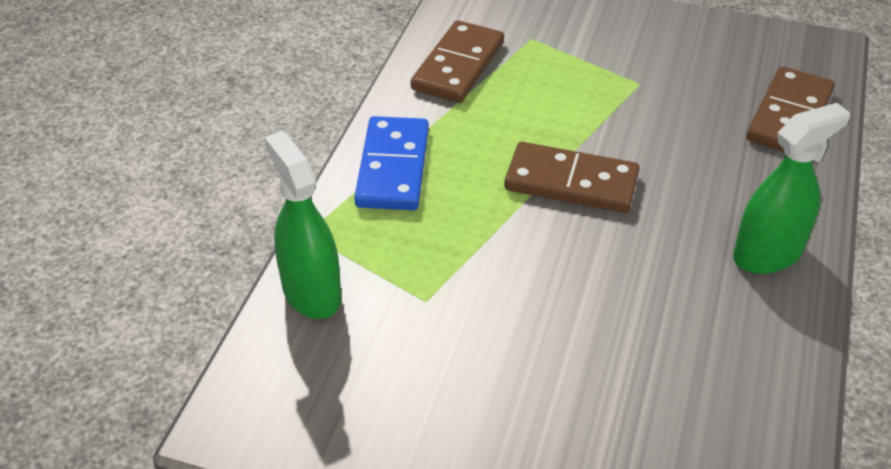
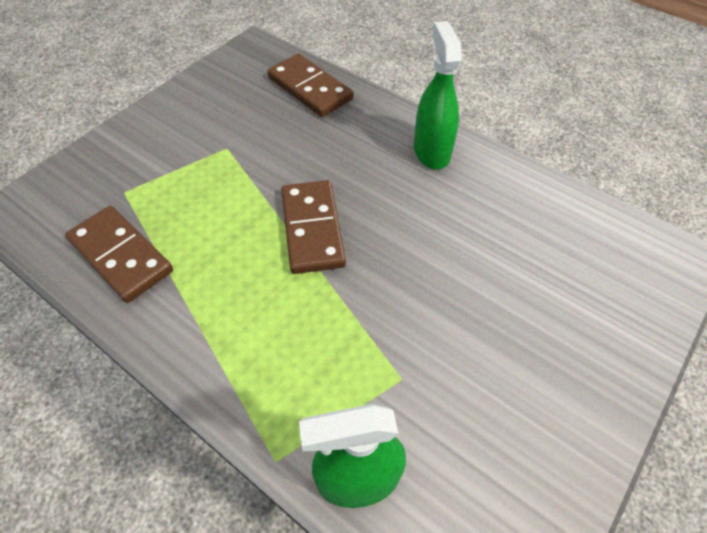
camera: 70 degrees left, 10 degrees up
blue domino [354,116,429,210] -> none
brown domino [504,142,640,213] -> brown domino turned 45 degrees counterclockwise [281,180,346,274]

